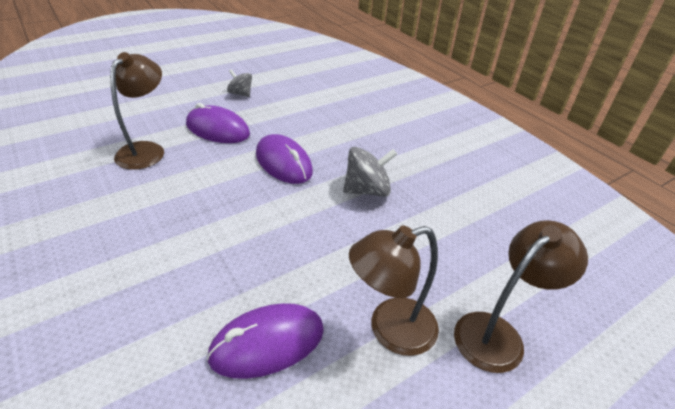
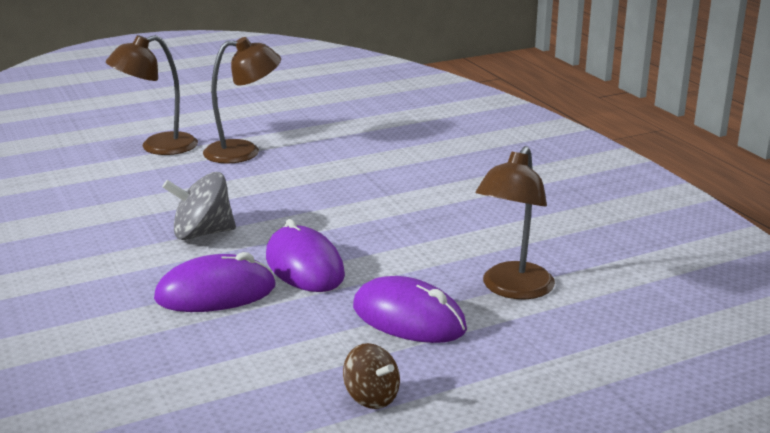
camera: 170 degrees left, 15 degrees down
purple mouse [206,303,324,379] -> purple mouse moved to [154,252,276,312]
grey spinning top [227,69,252,97] -> brown spinning top [343,343,400,409]

